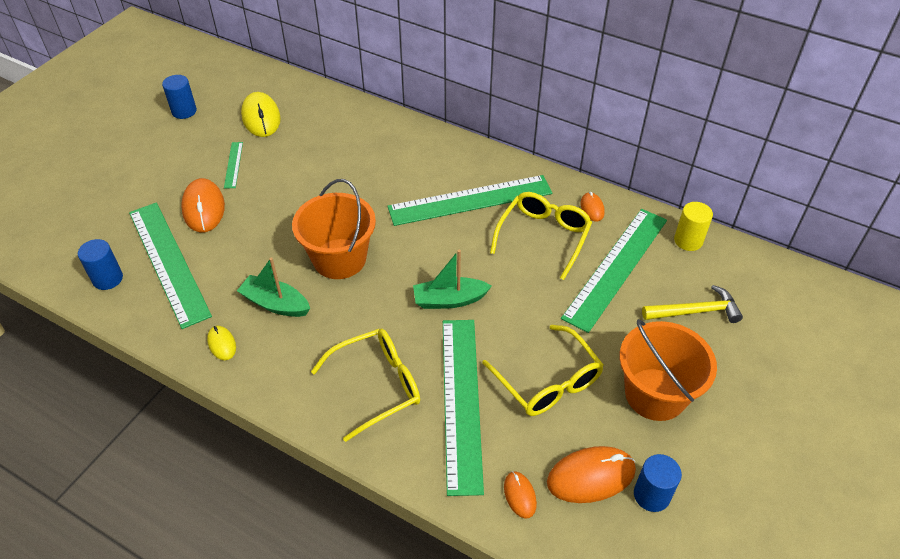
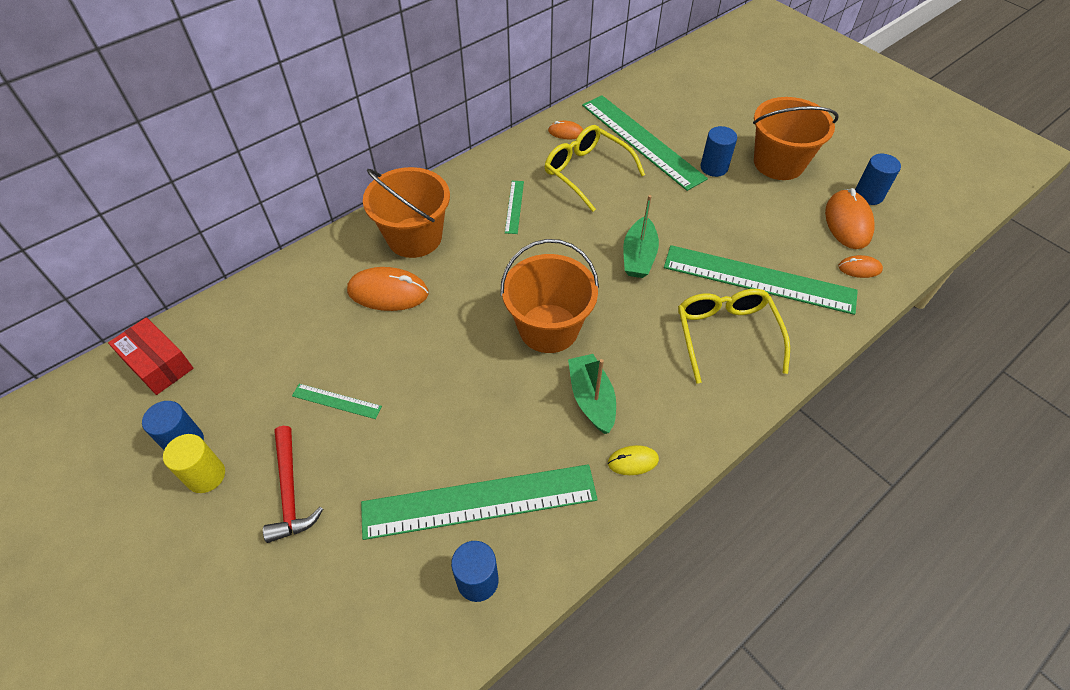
camera: 70 degrees left, 5 degrees up
orange mouse [181,178,225,232] -> orange mouse moved to [347,267,428,311]
green boat [237,257,310,317] -> green boat turned 120 degrees clockwise [568,354,616,434]
yellow mouse [241,92,281,137] -> none
green ruler [388,175,552,226] -> green ruler [505,181,524,234], size x0.43
yellow glasses [482,325,604,416] -> none
yellow hammer [642,285,743,323] -> none
yellow cylinder [674,202,713,251] -> yellow cylinder moved to [163,434,225,493]
none -> red box [108,317,194,395]
none -> red hammer [263,426,323,543]
none -> orange bucket [363,167,450,258]
none -> blue cylinder [701,126,737,177]

